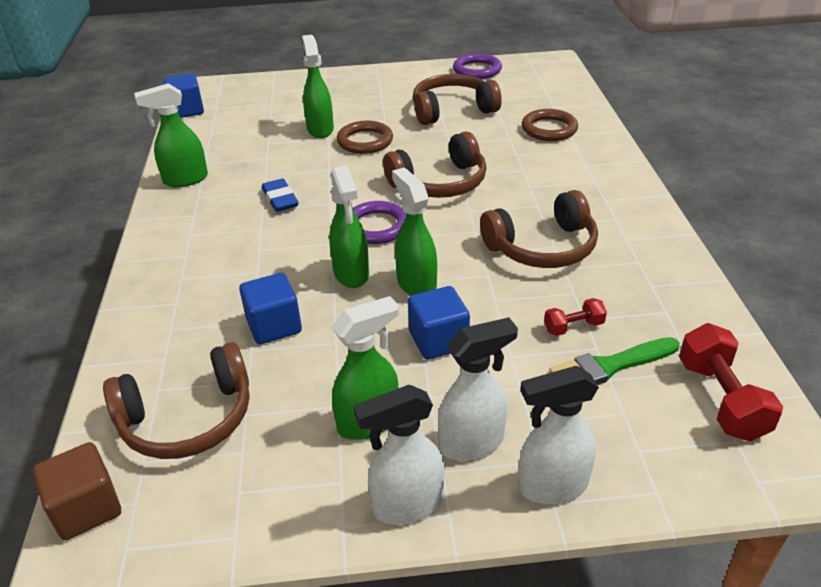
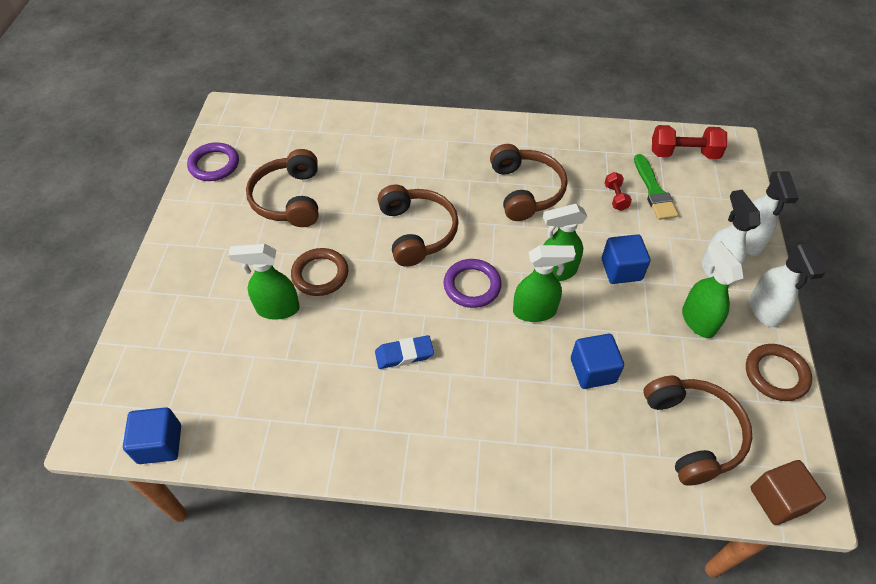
camera: 80 degrees left, 15 degrees up
green spray bottle [134,83,208,187] -> none
brown ring [521,109,578,141] -> brown ring moved to [746,344,812,401]

